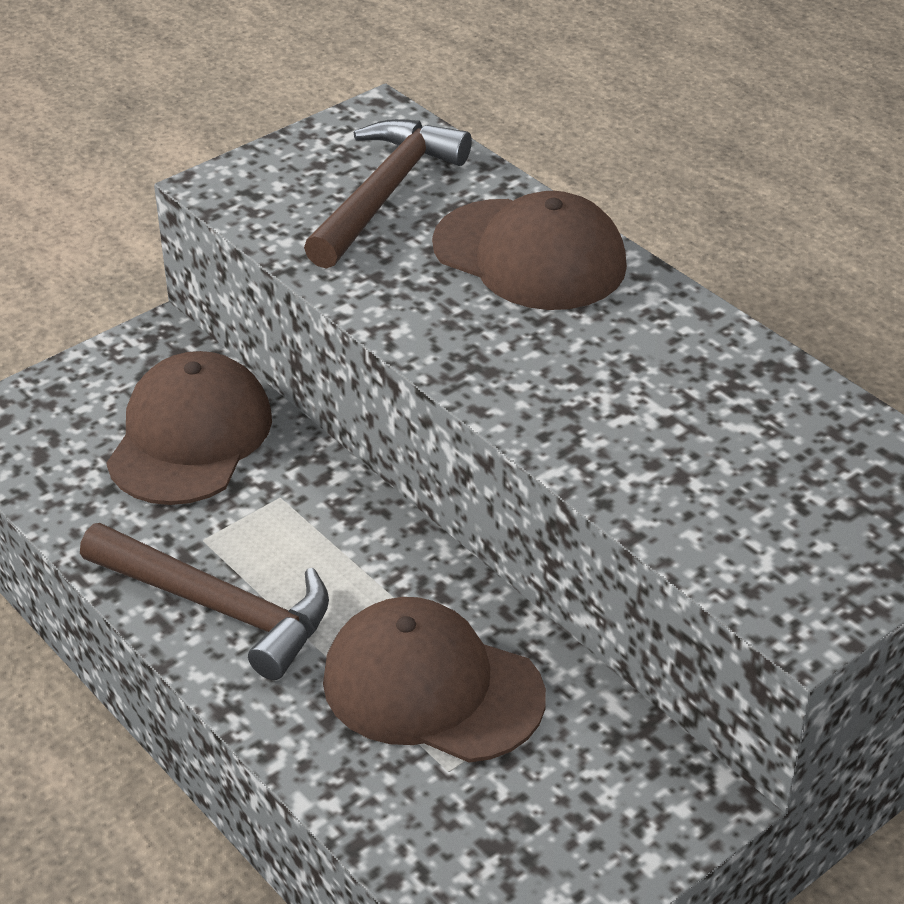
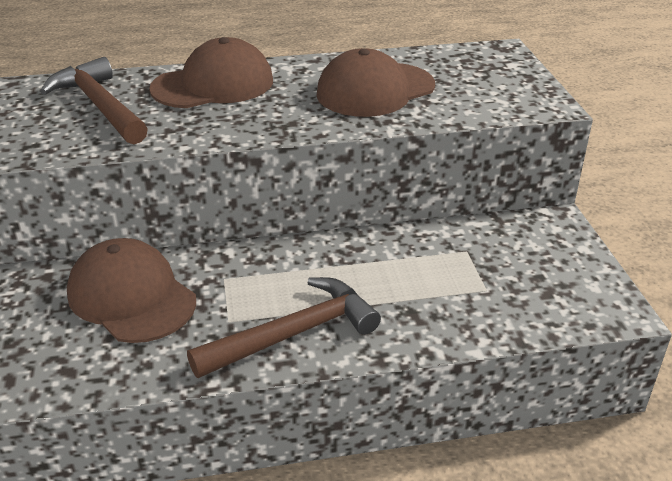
camera: 60 degrees left, 5 degrees down
brown cap [323,597,546,762] -> brown cap moved to [316,48,435,117]

